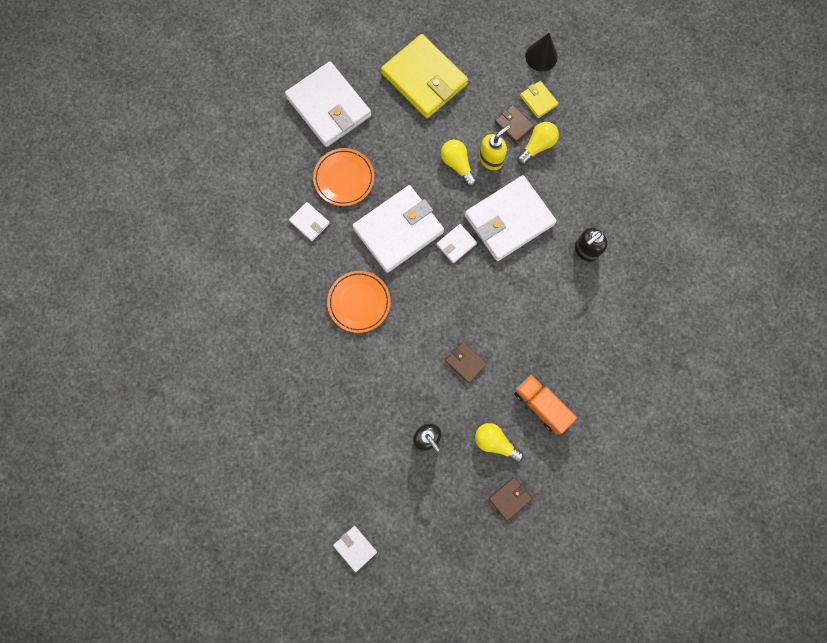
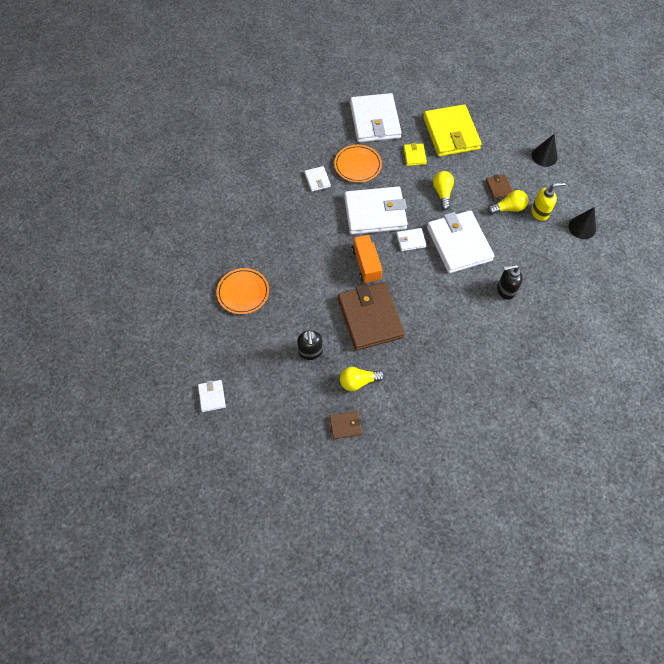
camera: 30 degrees right, 15 degrees down
orange plate [327,271,391,333] -> orange plate moved to [217,268,269,314]
brown wallet [445,341,487,383] -> brown wallet [338,282,405,350], size x2.25
white wallet [465,175,557,261] -> white wallet turned 75 degrees clockwise [427,210,494,273]
yellow light bulb [475,423,523,463] -> yellow light bulb turned 75 degrees counterclockwise [340,367,385,391]
yellow soap dispenser [479,125,510,170] -> yellow soap dispenser moved to [532,182,566,221]
orange truck [514,375,577,434] -> orange truck moved to [351,235,382,284]
yellow wallet [520,81,559,118] -> yellow wallet moved to [403,143,427,166]
none -> black cone [569,207,596,239]

